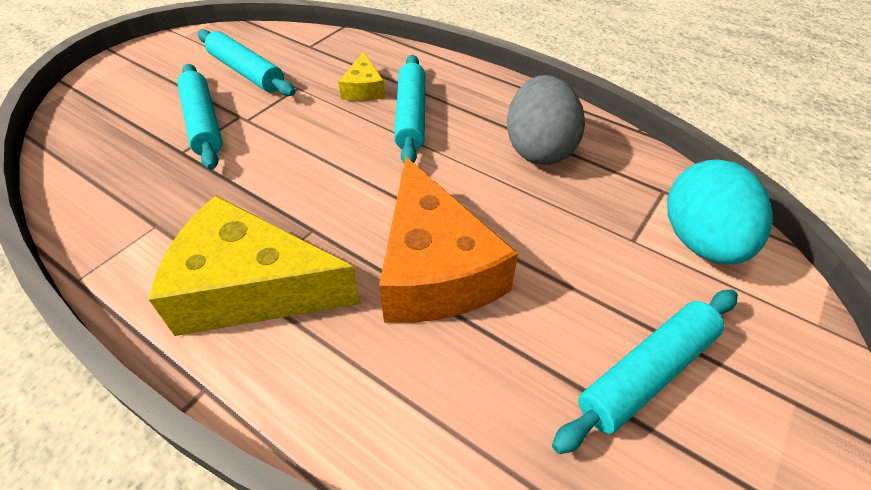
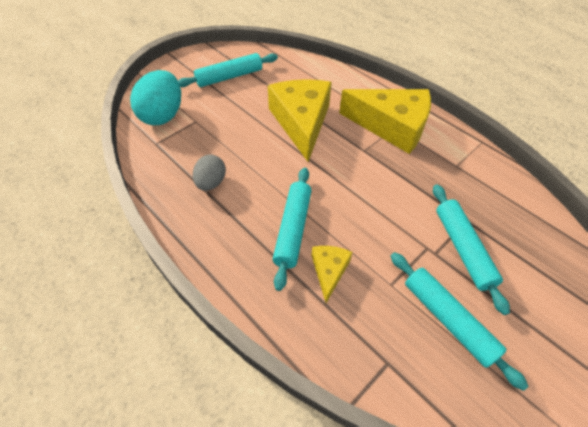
camera: 170 degrees left, 5 degrees up
orange cheese [379,157,518,323] -> yellow cheese [268,79,332,162]
grey egg [507,75,585,165] -> grey egg [193,154,226,191], size x0.60

